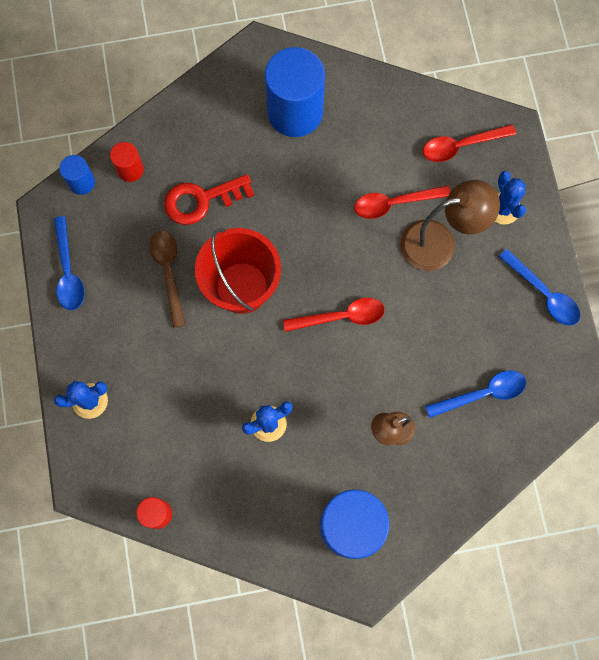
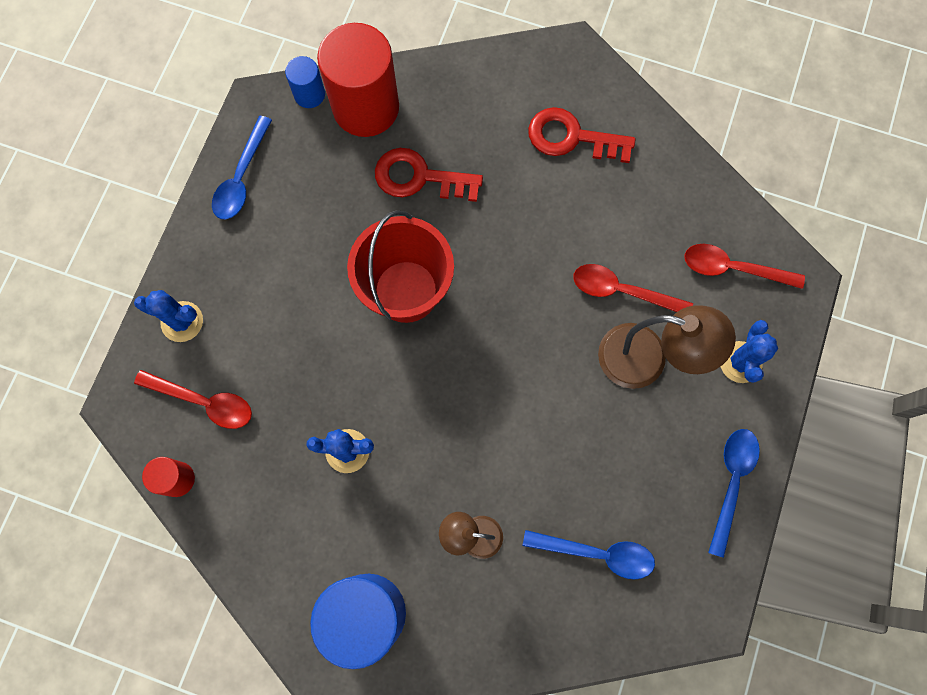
camera: 30 degrees right, 0 degrees up
red cylinder [110,142,144,182] -> red cylinder [317,23,399,137], size x2.12
brown spoon [149,230,185,328] -> none
blue cylinder [265,47,325,137] -> red key [528,107,636,163]
red spoon [283,298,385,332] -> red spoon moved to [134,370,252,429]
blue spoon [499,249,580,326] -> blue spoon turned 150 degrees counterclockwise [708,429,760,558]

